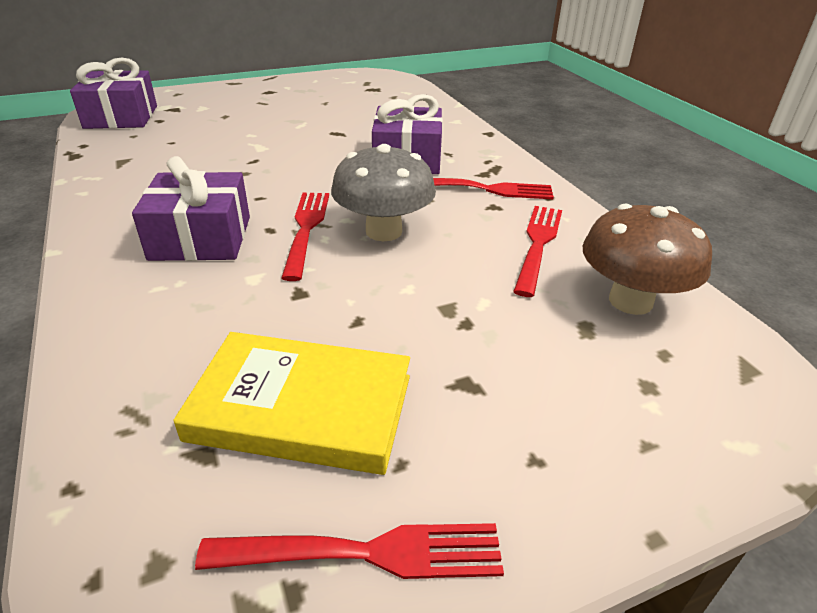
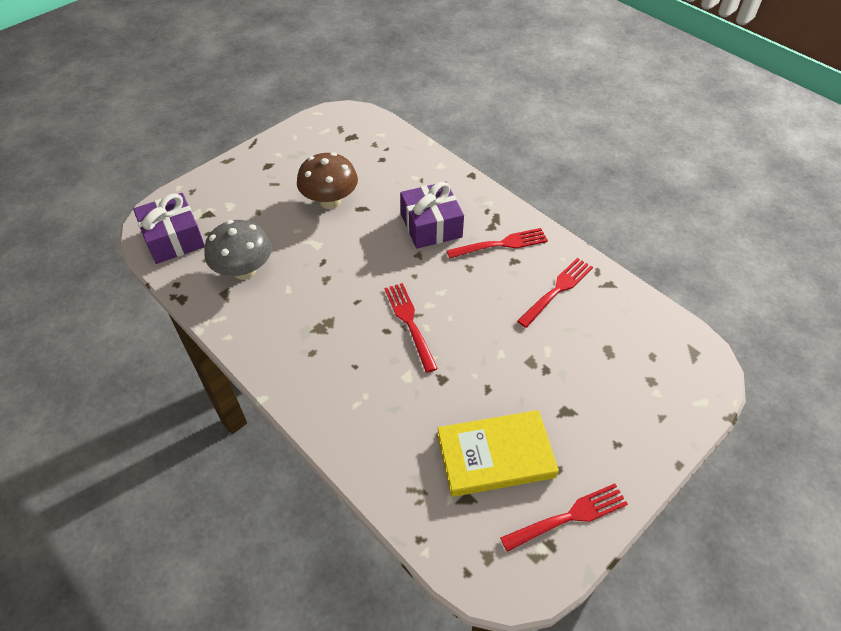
camera: 20 degrees left, 15 degrees up
purple gift [132,156,250,261] -> none
grey mushroom [331,144,436,241] -> grey mushroom moved to [204,220,272,280]
red fork [513,206,562,297] -> red fork turned 45 degrees clockwise [517,258,593,328]
brown mushroom [582,203,712,315] -> brown mushroom moved to [297,152,358,209]

